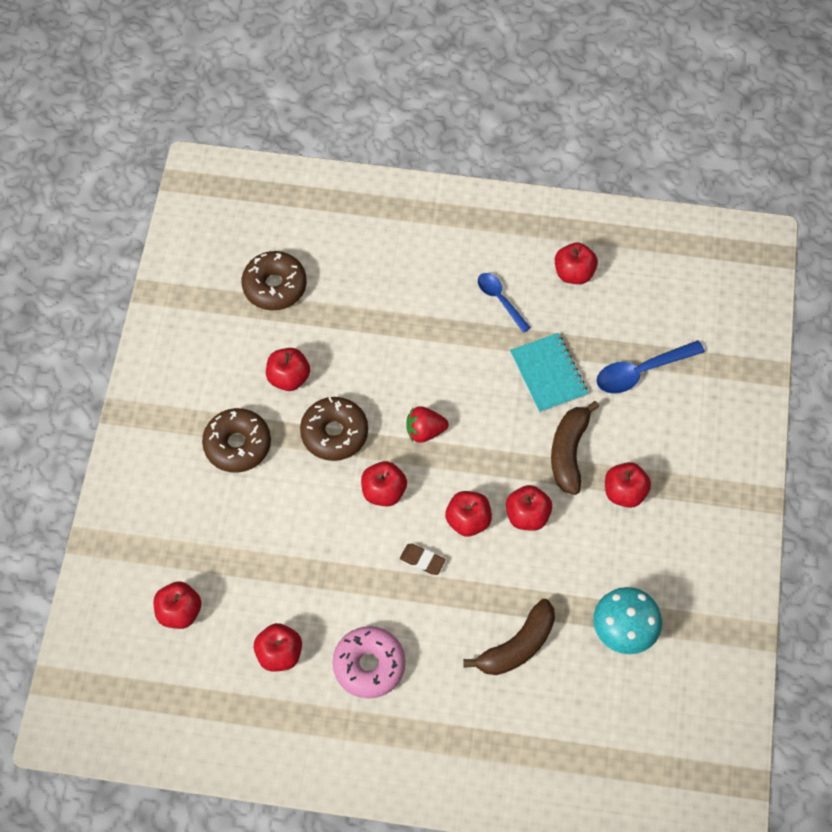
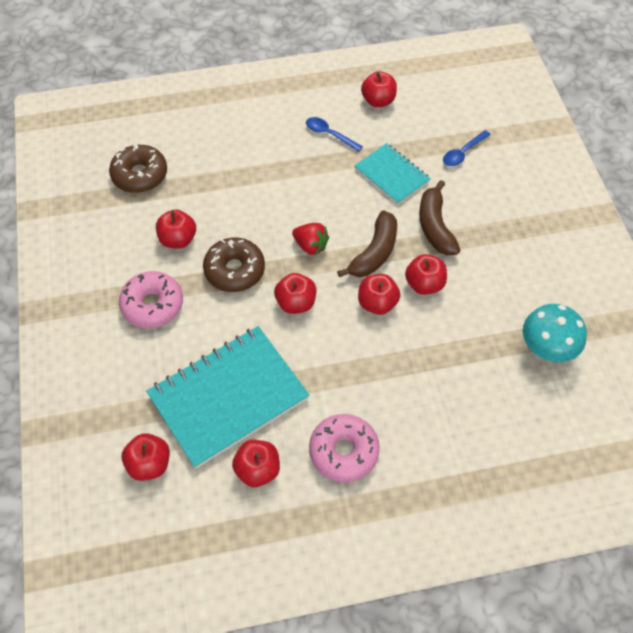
camera: 20 degrees left, 5 degrees down
brown donut [202,408,271,473] -> pink donut [119,271,183,328]
brown eraser [400,544,446,575] -> none
red strawberry [407,407,449,443] -> red strawberry turned 120 degrees counterclockwise [292,223,329,256]
brown banana [463,599,555,675] -> brown banana moved to [337,210,397,277]
blue spoon [596,340,705,394] -> blue spoon [443,130,491,166], size x0.66
red apple [605,462,651,508] -> none
none -> turquoise notebook [146,326,309,469]

